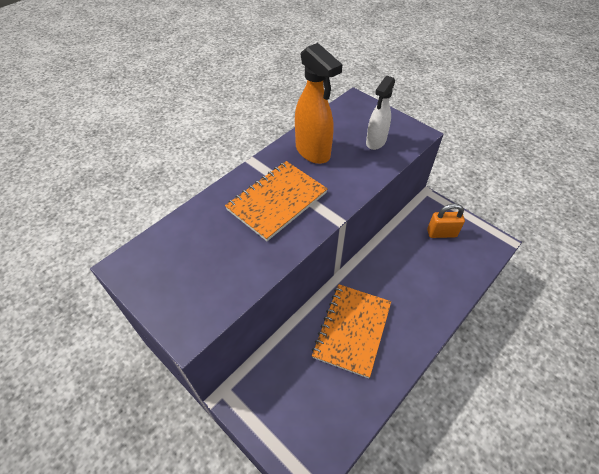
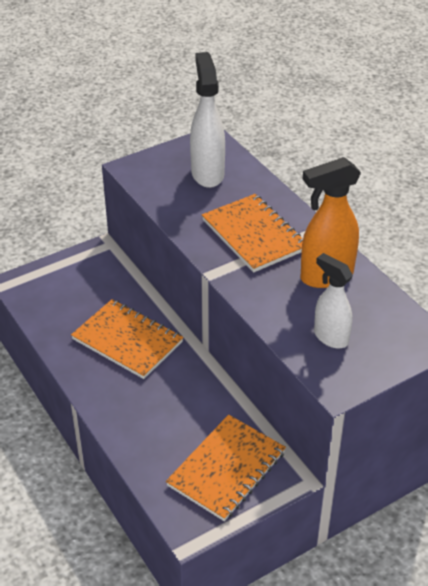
camera: 105 degrees right, 10 degrees down
orange padlock [427,203,465,238] -> orange notebook [166,414,286,521]
none -> white spray bottle [190,52,225,188]

